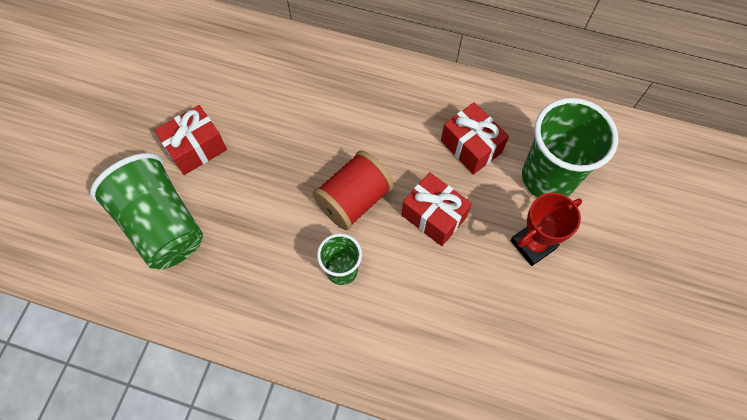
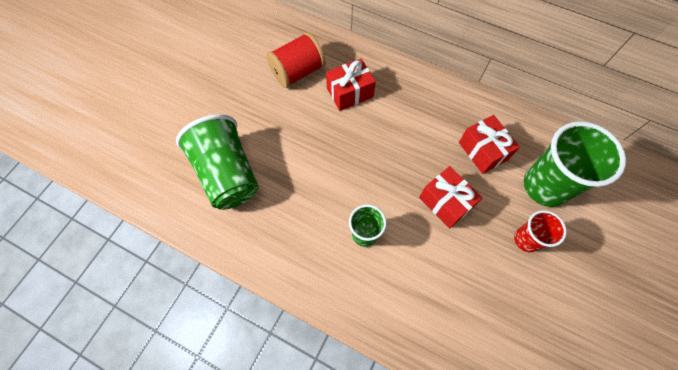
camera: 10 degrees right, 0 degrees up
red gift [154,105,227,175] -> red gift moved to [326,59,376,111]
red spool [312,150,394,230] -> red spool moved to [266,32,326,88]
red trophy [510,193,582,266] -> red cup [514,210,567,252]

